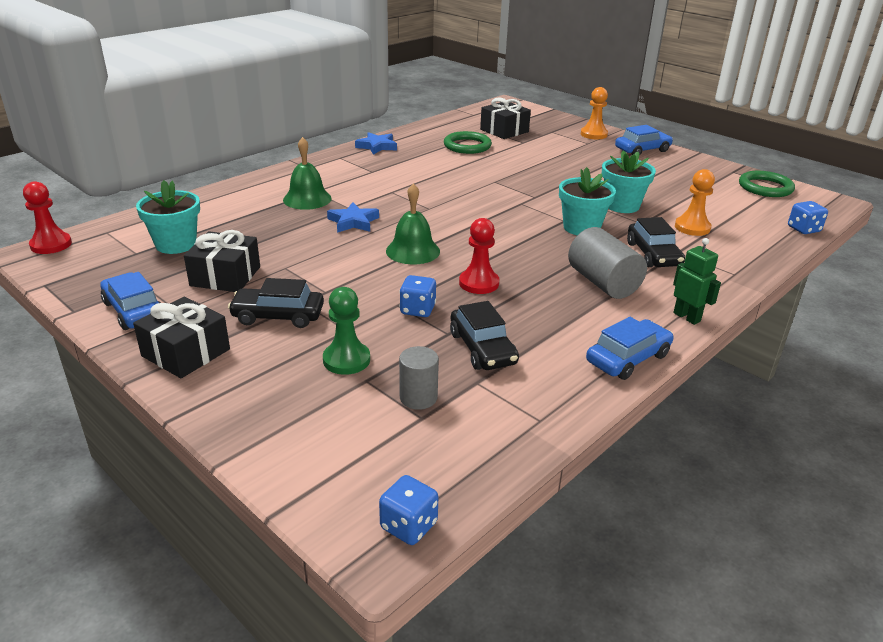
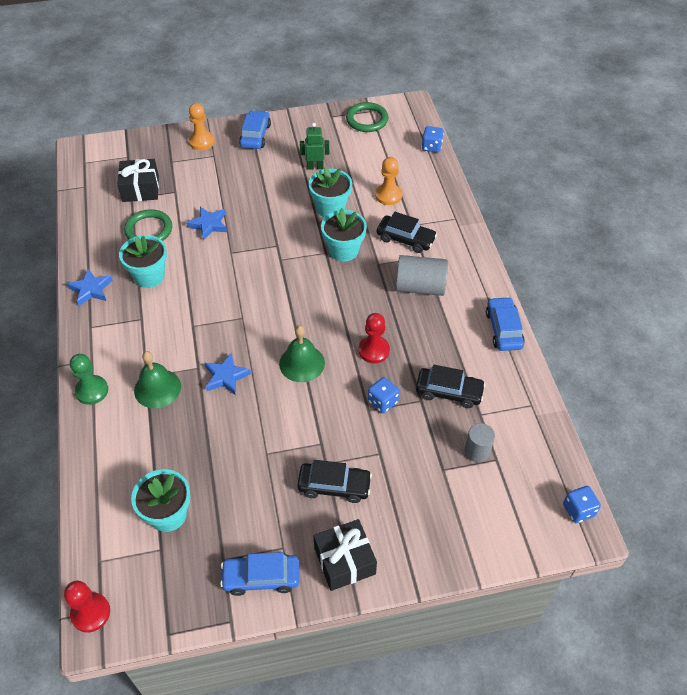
camera: 55 degrees left, 20 degrees up
black gift [184,230,260,292] -> none
black car [228,278,324,328] -> black car turned 120 degrees counterclockwise [297,460,372,503]
green pawn [323,287,370,375] -> green pawn moved to [70,354,108,405]
green robot [673,238,721,325] -> green robot moved to [300,123,329,169]
none -> turquoise flower pot [119,235,167,288]
none -> blue star [186,207,227,241]

